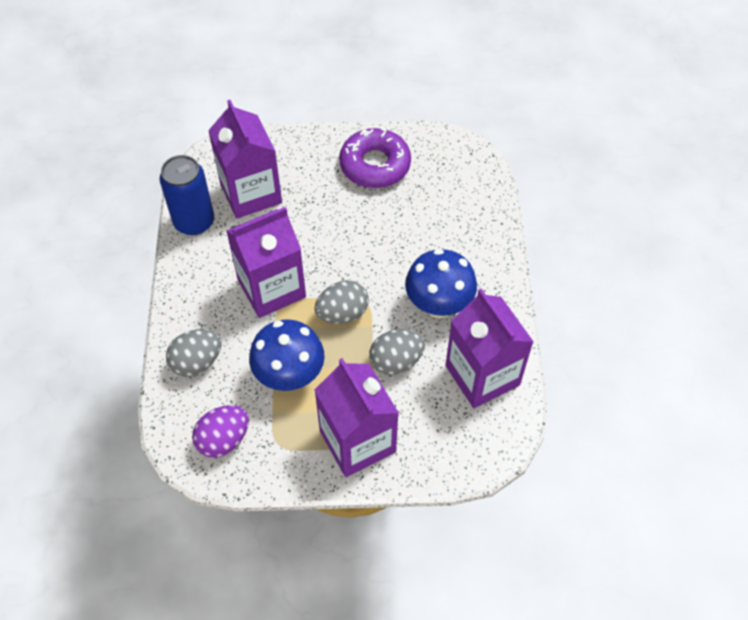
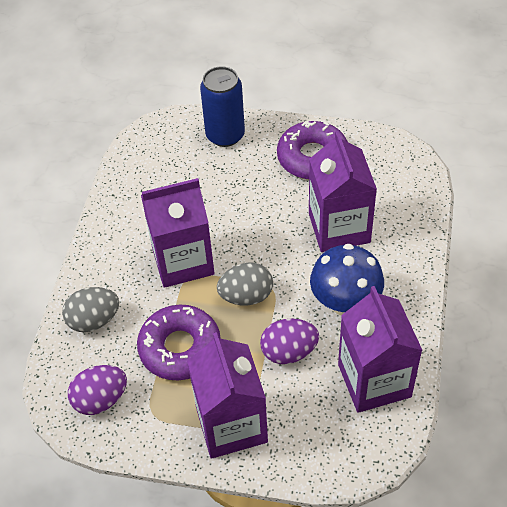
camera: 15 degrees right, 5 degrees down
blue can [159,155,214,235] -> blue can moved to [200,66,245,147]
purple carton [208,100,282,219] -> purple carton moved to [309,131,377,252]
blue mushroom [249,319,325,391] -> purple donut [137,305,221,380]
grey egg [369,329,425,375] -> purple egg [260,319,319,364]

